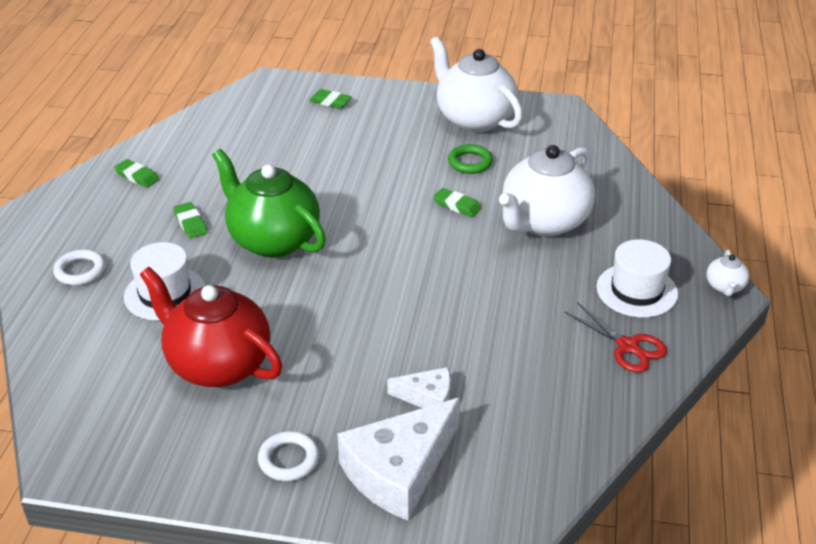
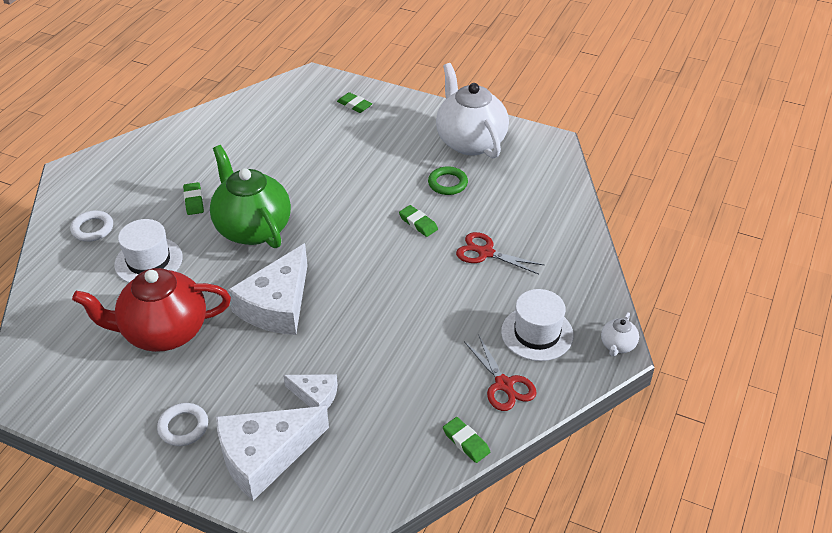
camera: 15 degrees right, 5 degrees up
green eraser [114,159,159,188] -> green eraser moved to [443,417,490,463]
red teapot [140,267,282,387] -> red teapot turned 60 degrees counterclockwise [72,268,231,352]
white teapot [499,145,595,237] -> red scissors [456,232,544,274]
none -> white cheese [228,243,308,335]

